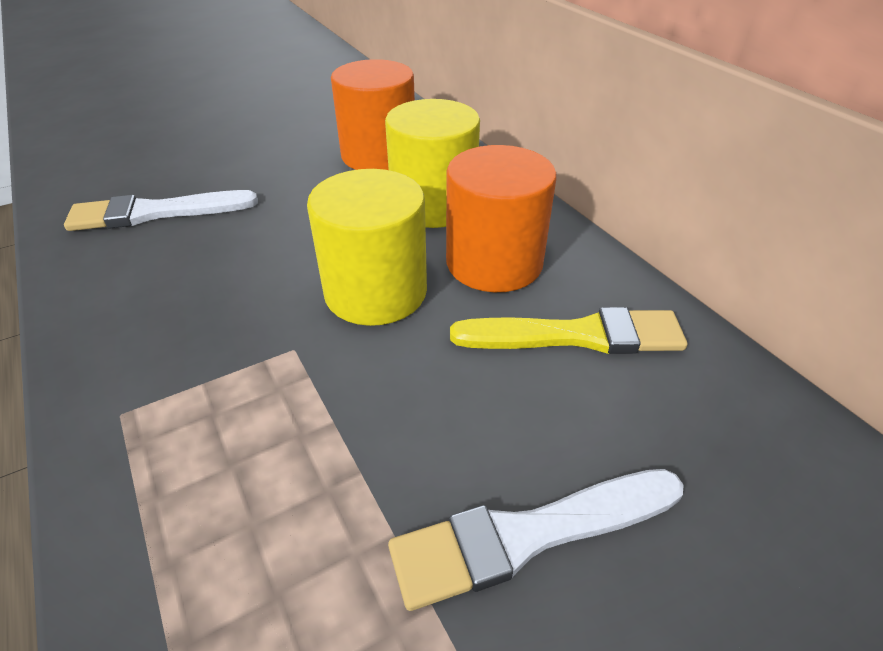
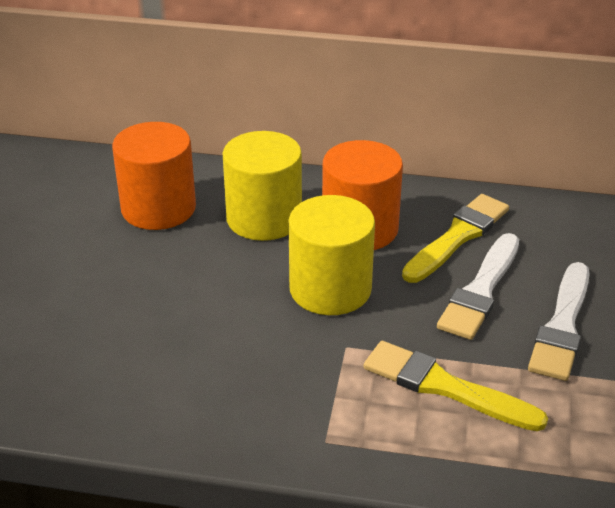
camera: 50 degrees left, 5 degrees down
white brush [64,190,258,231] -> white brush moved to [437,233,519,340]
none -> yellow brush [364,341,548,431]

